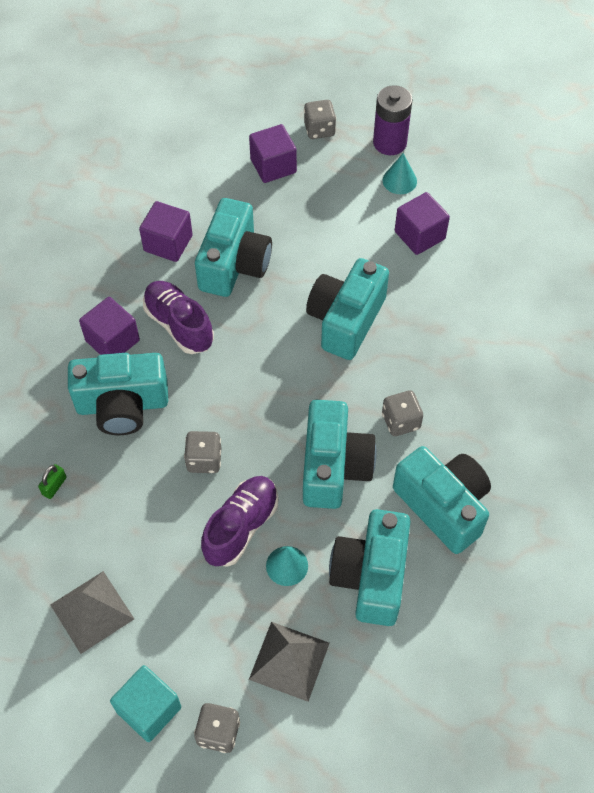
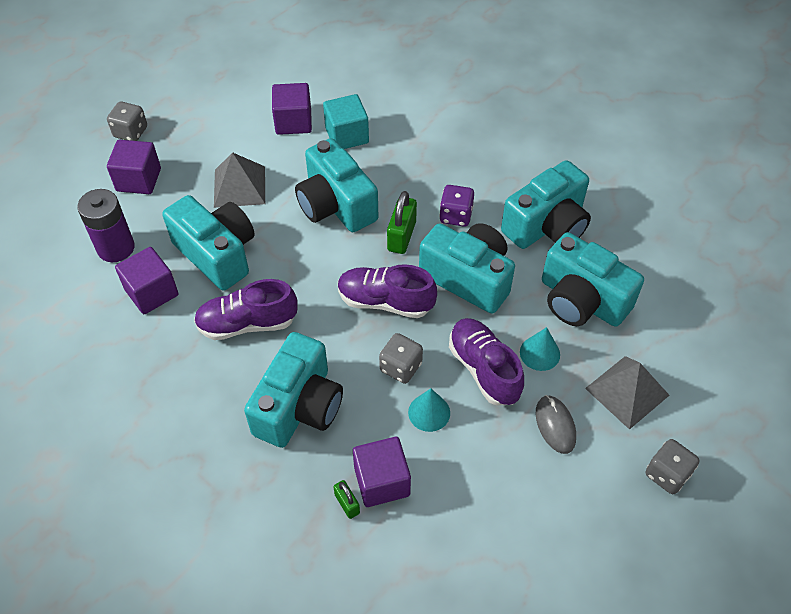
camera: 60 degrees left, 5 degrees down
grey pyramid [50,571,134,654] -> grey pyramid moved to [214,152,265,208]
purple cube [79,297,140,355] -> purple cube moved to [353,437,411,507]
turquoise cube [110,665,181,742] -> turquoise cube moved to [323,94,369,149]
purple battery [373,85,413,155] -> purple battery moved to [77,189,135,262]
grey dice [382,390,423,436] -> purple dice [439,185,474,227]
turquoise cone [383,153,417,194] -> turquoise cone moved to [408,388,450,432]
turquoise camera [393,446,491,554] -> turquoise camera turned 150 degrees clockwise [501,160,591,249]
none -> purple shoe [338,264,437,318]
none -> green padlock [387,191,417,254]
none -> grey mouse [536,395,576,454]

